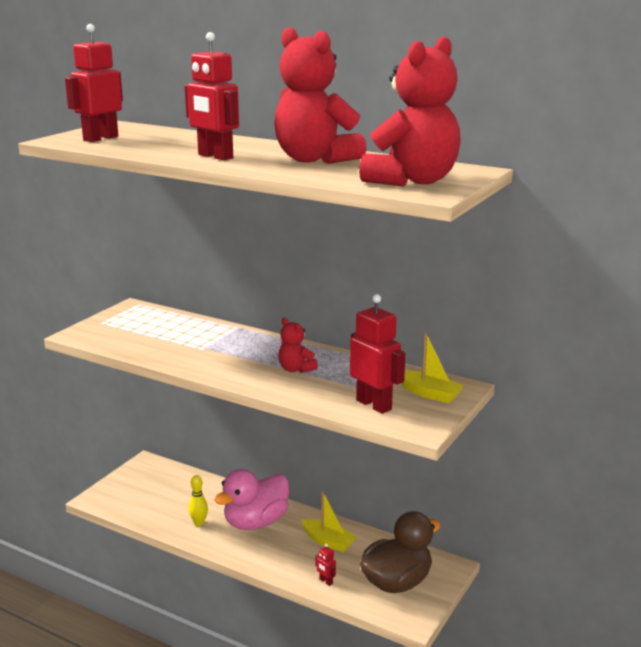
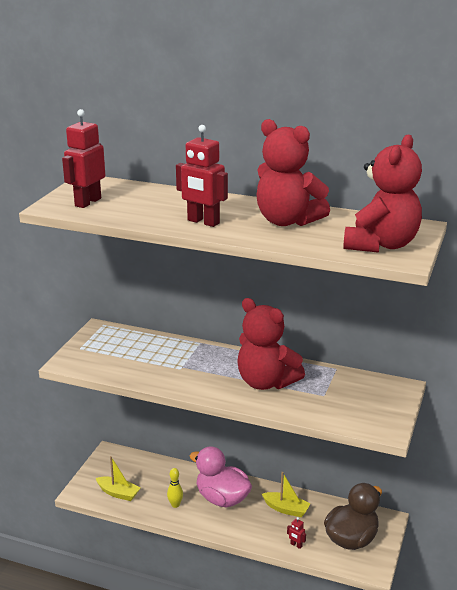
camera: 10 degrees left, 5 degrees up
pink duck [214,469,289,530] -> pink duck turned 90 degrees clockwise [190,446,252,507]
red teddy bear [278,318,318,373] -> red teddy bear [237,298,305,390], size x2.09
red robot [350,294,405,414] -> none
yellow boat [402,333,464,403] -> yellow boat moved to [96,456,140,501]

